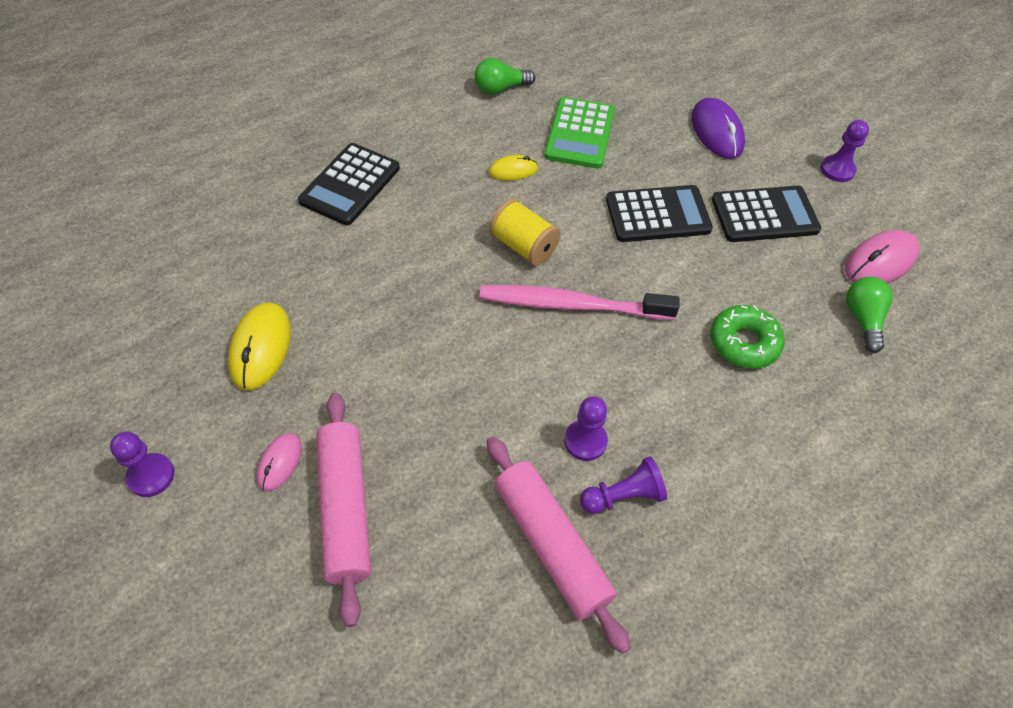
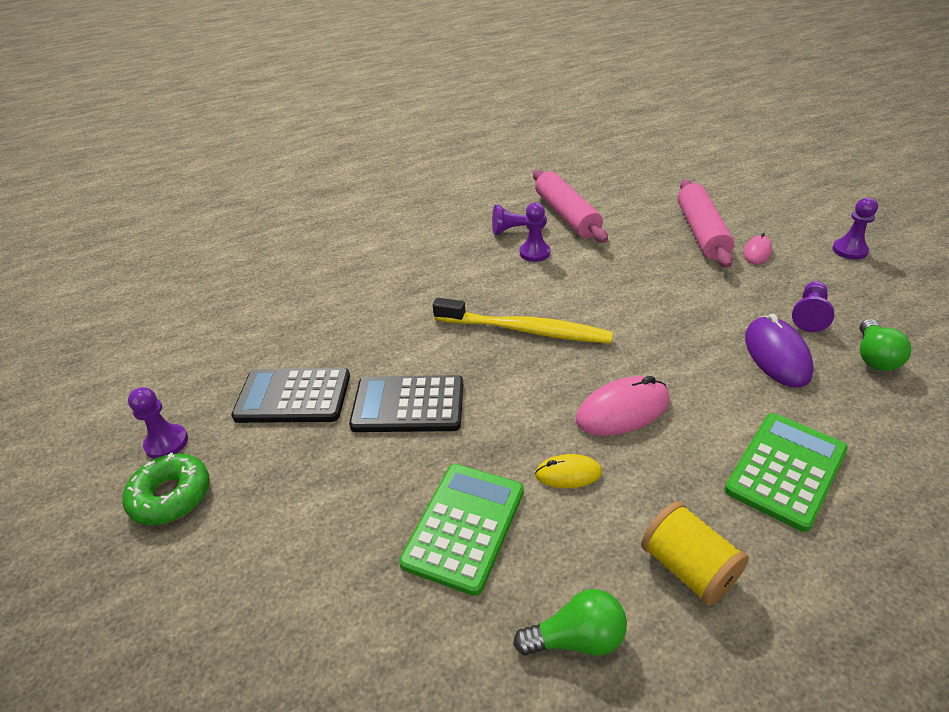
camera: 165 degrees left, 15 degrees down
yellow mouse [228,303,291,390] -> purple pawn [792,281,834,332]
black calculator [298,143,400,226] -> green calculator [724,413,848,532]
pink toothbrush [480,285,680,320] -> yellow toothbrush [433,298,613,344]
yellow spool [489,199,561,266] -> yellow spool moved to [641,502,749,606]
purple mouse [691,98,745,159] -> purple mouse moved to [745,313,814,388]
green donut [711,305,785,369] -> green donut moved to [123,453,210,525]
pink mouse [845,230,920,283] -> pink mouse moved to [576,376,669,436]
green light bulb [846,277,893,353] -> green light bulb moved to [860,319,911,371]

